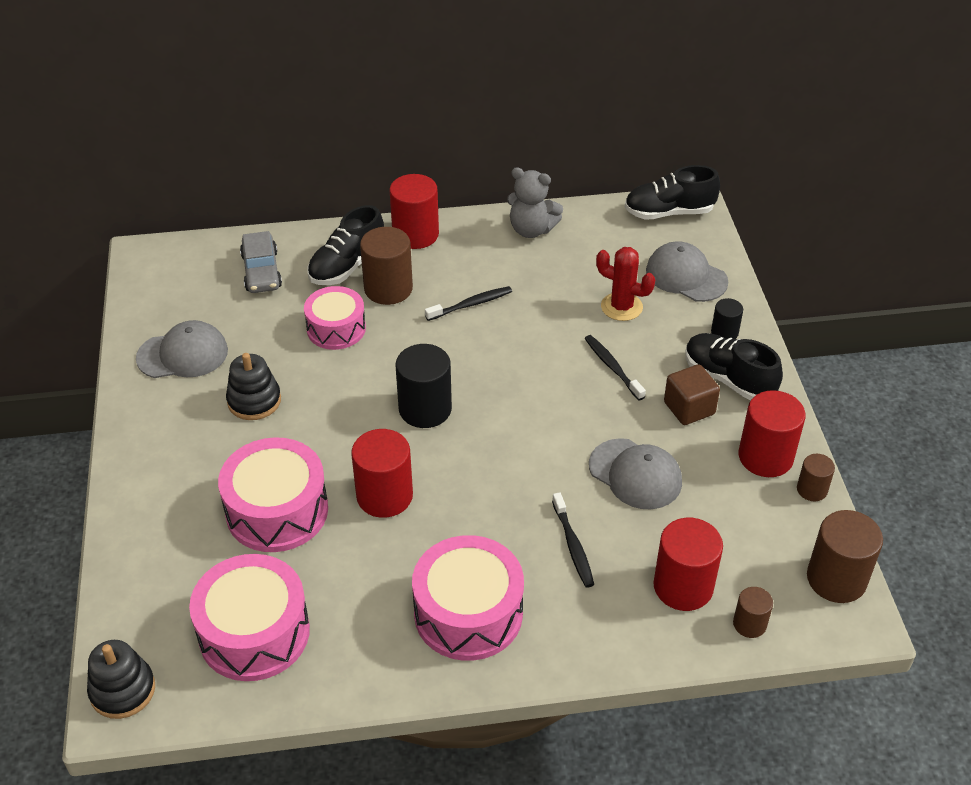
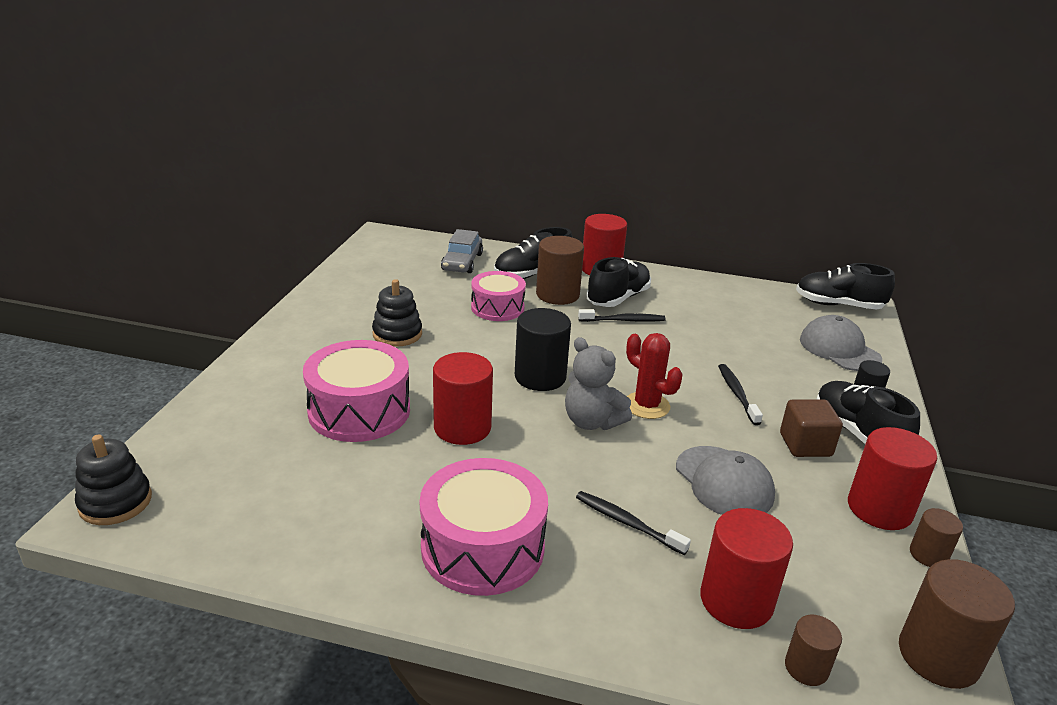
camera: 20 degrees right, 15 degrees down
grey cap [136,320,228,378] -> none
pink drum [189,554,310,681] -> none
grey teddy bear [507,167,563,238] -> grey teddy bear moved to [565,337,632,430]
black toothbrush [552,492,594,588] -> black toothbrush turned 120 degrees clockwise [576,491,691,555]
red cactus [596,247,655,321] -> red cactus moved to [626,333,682,419]
none -> black shoe [587,257,651,307]

